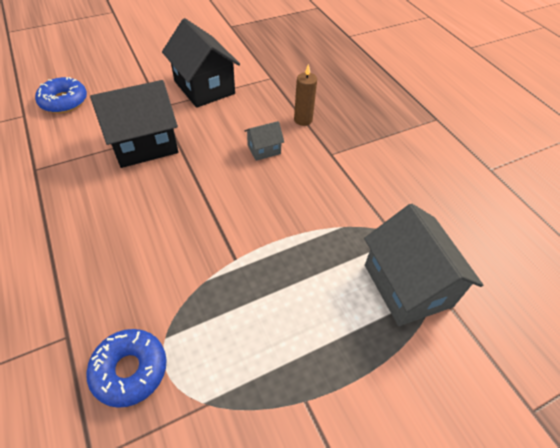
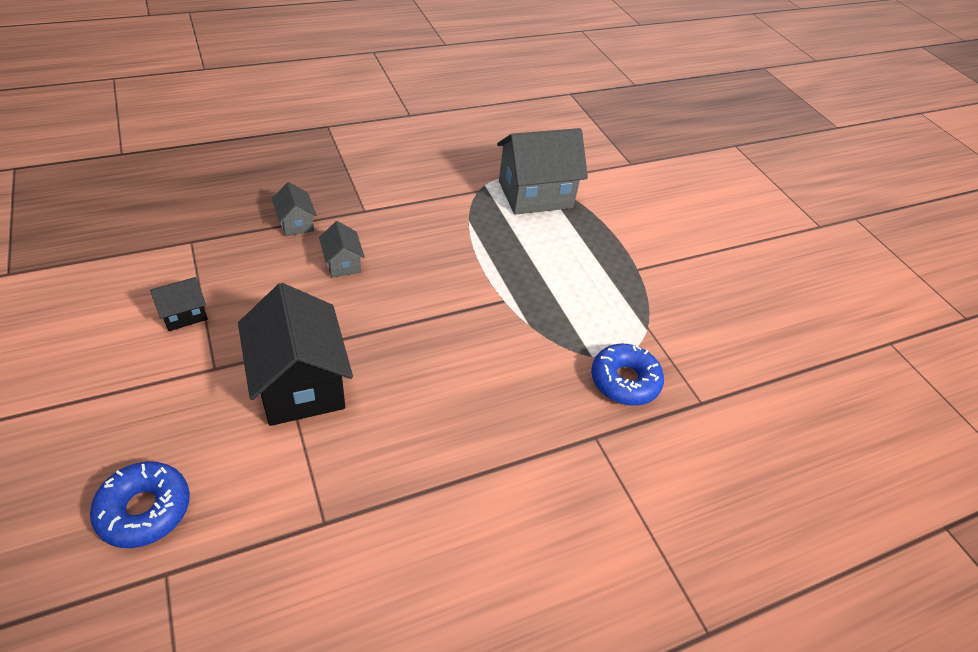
camera: 90 degrees left, 5 degrees down
black house [162,18,240,108] -> black house [150,277,208,331], size x0.48
brown candle [294,64,317,126] -> grey house [272,182,316,236]

